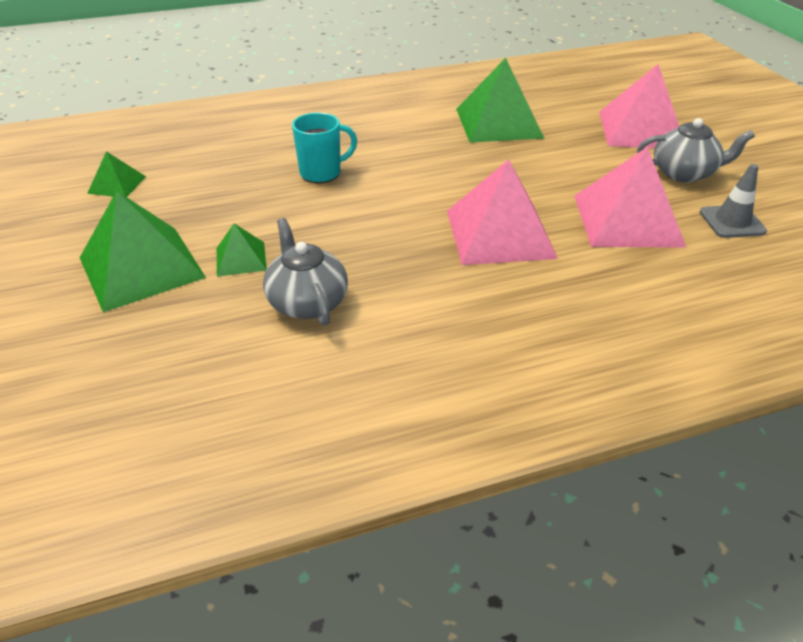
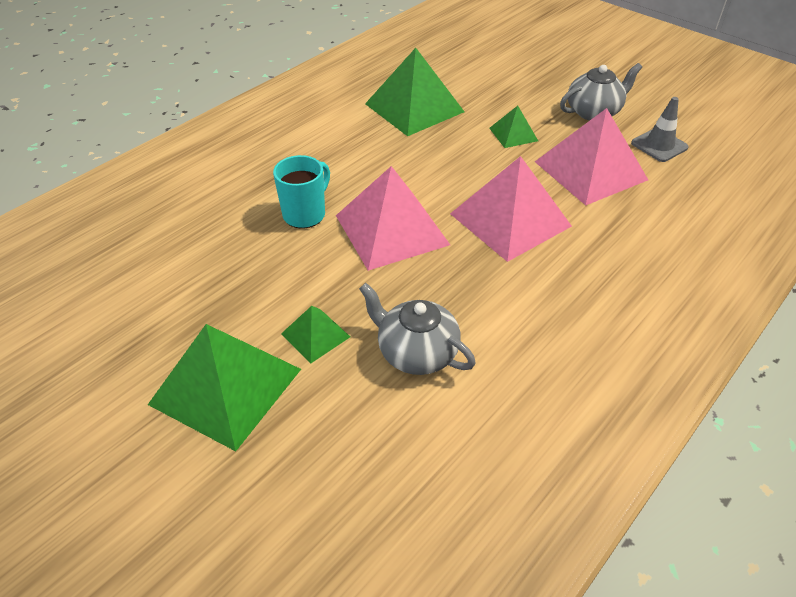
camera: 30 degrees left, 5 degrees up
green pyramid [87,151,146,197] -> green pyramid moved to [489,106,538,148]
pink pyramid [599,64,679,148] -> pink pyramid moved to [336,166,450,271]

